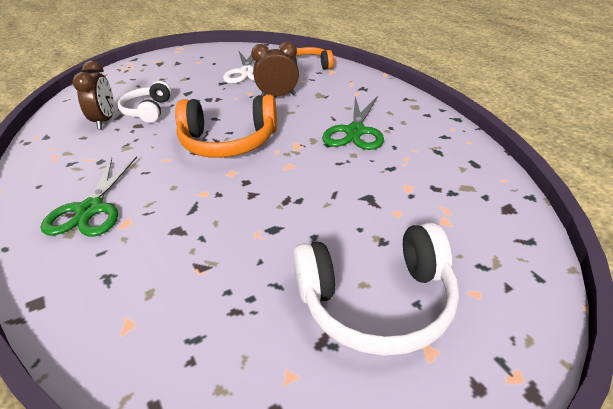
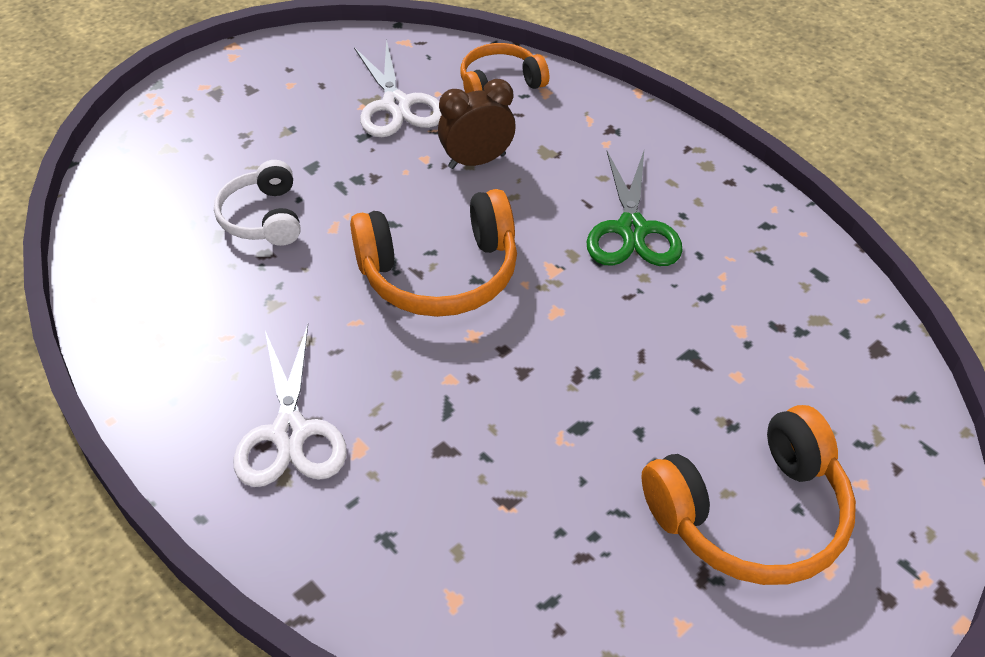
camera: 15 degrees left, 10 degrees up
green scissors [41,156,137,236] -> white scissors [234,324,347,487]
brown clock [73,61,114,129] -> none
white headphones [293,222,459,356] -> orange headphones [641,405,856,585]

